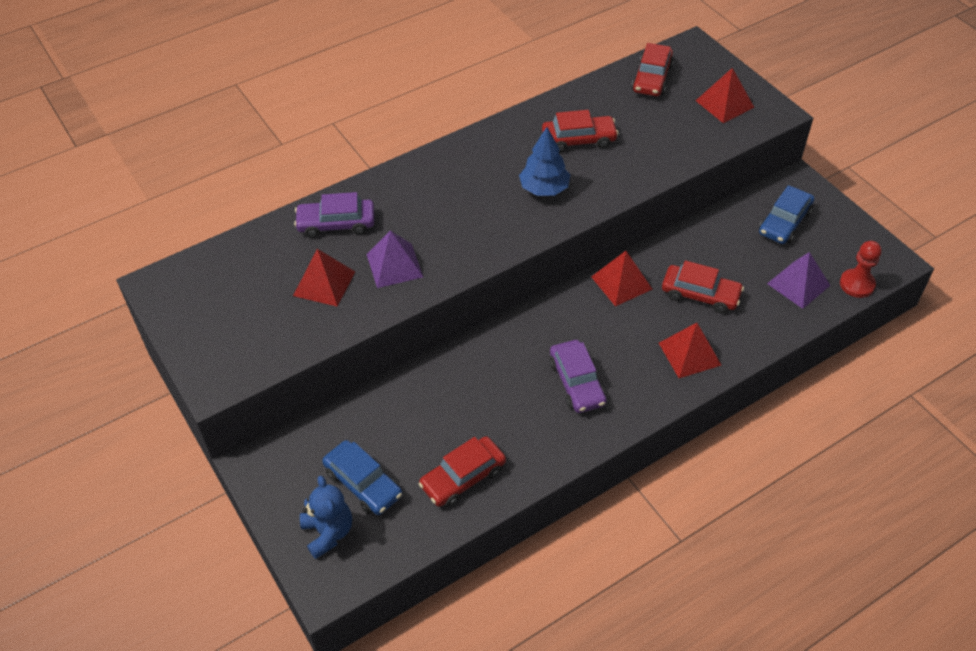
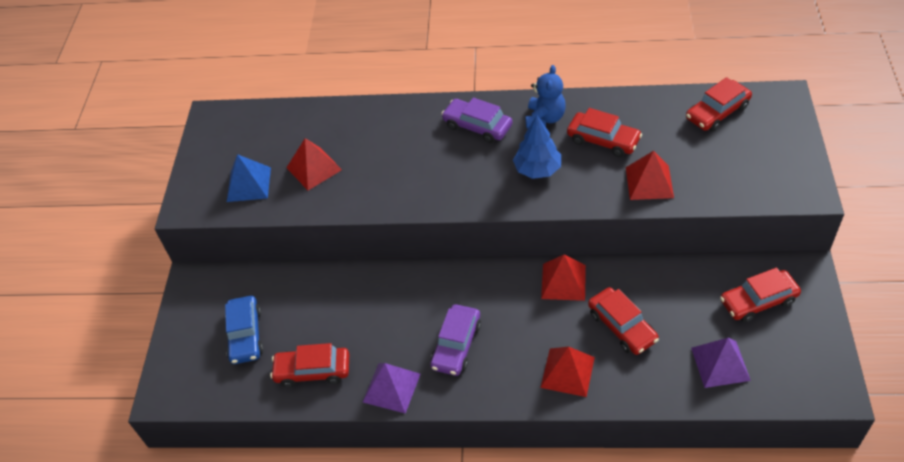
camera: 40 degrees right, 0 degrees up
purple car [294,192,375,238] -> purple car moved to [442,98,513,143]
blue teddy bear [300,476,352,559] -> blue teddy bear moved to [525,65,566,128]
purple pyramid [367,230,423,288] -> purple pyramid moved to [363,363,420,414]
red pyramid [696,68,755,123] -> red pyramid moved to [626,151,674,200]
blue car [759,185,814,244] -> red car [720,268,801,322]
red pawn [840,241,881,298] -> none
none -> blue pyramid [227,154,271,202]

